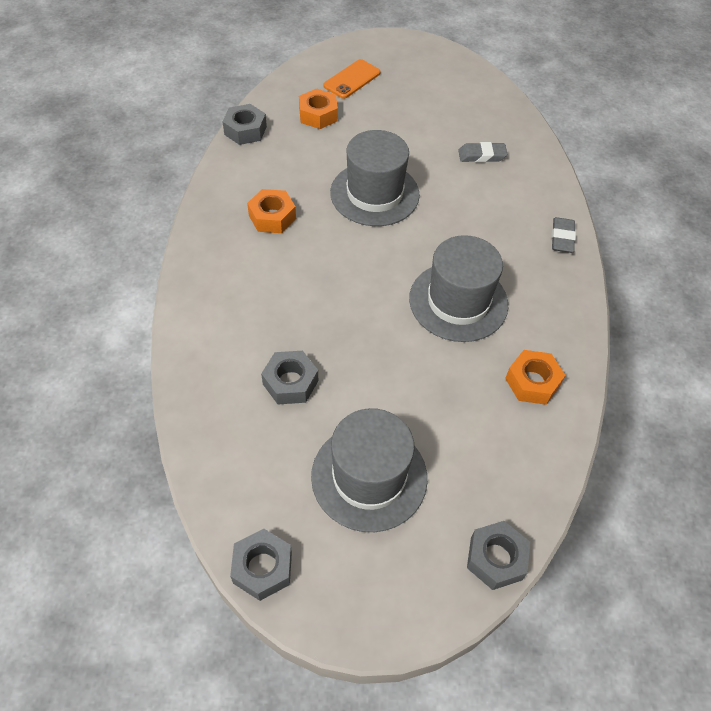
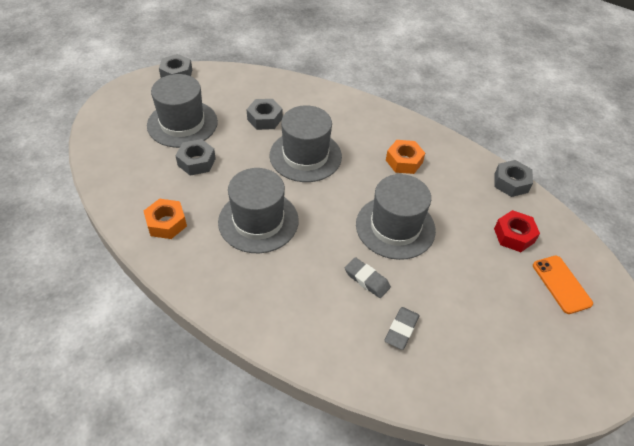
camera: 120 degrees right, 5 degrees down
orange nut [299,88,338,129] -> red nut [494,210,540,252]
grey nut [467,521,530,590] -> grey nut moved to [175,139,216,175]
grey eraser [552,217,576,253] -> grey eraser moved to [345,257,391,298]
none -> grey hat [270,105,342,182]

